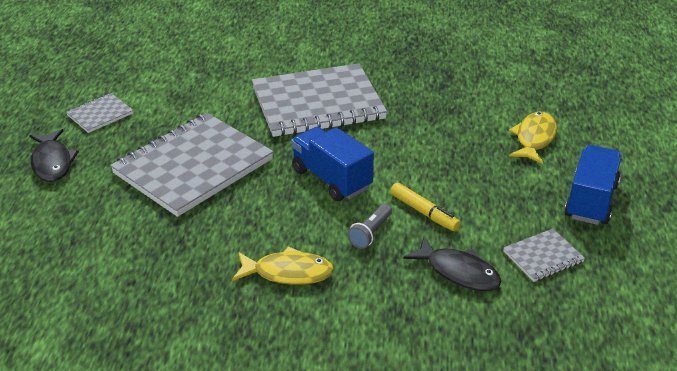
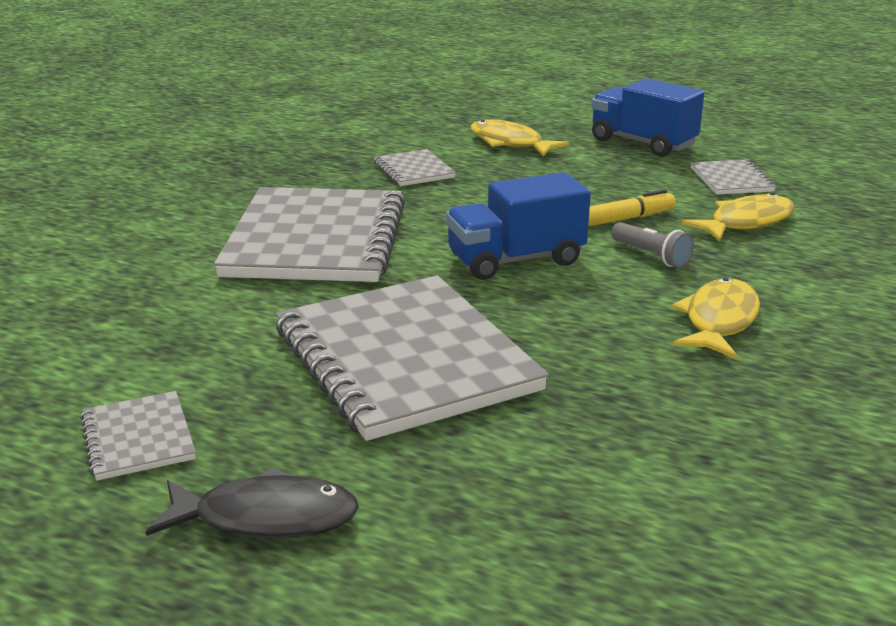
camera: 70 degrees left, 10 degrees down
black fish [403,236,501,291] -> yellow fish [682,193,795,241]
none -> grey notebook [374,149,456,186]

